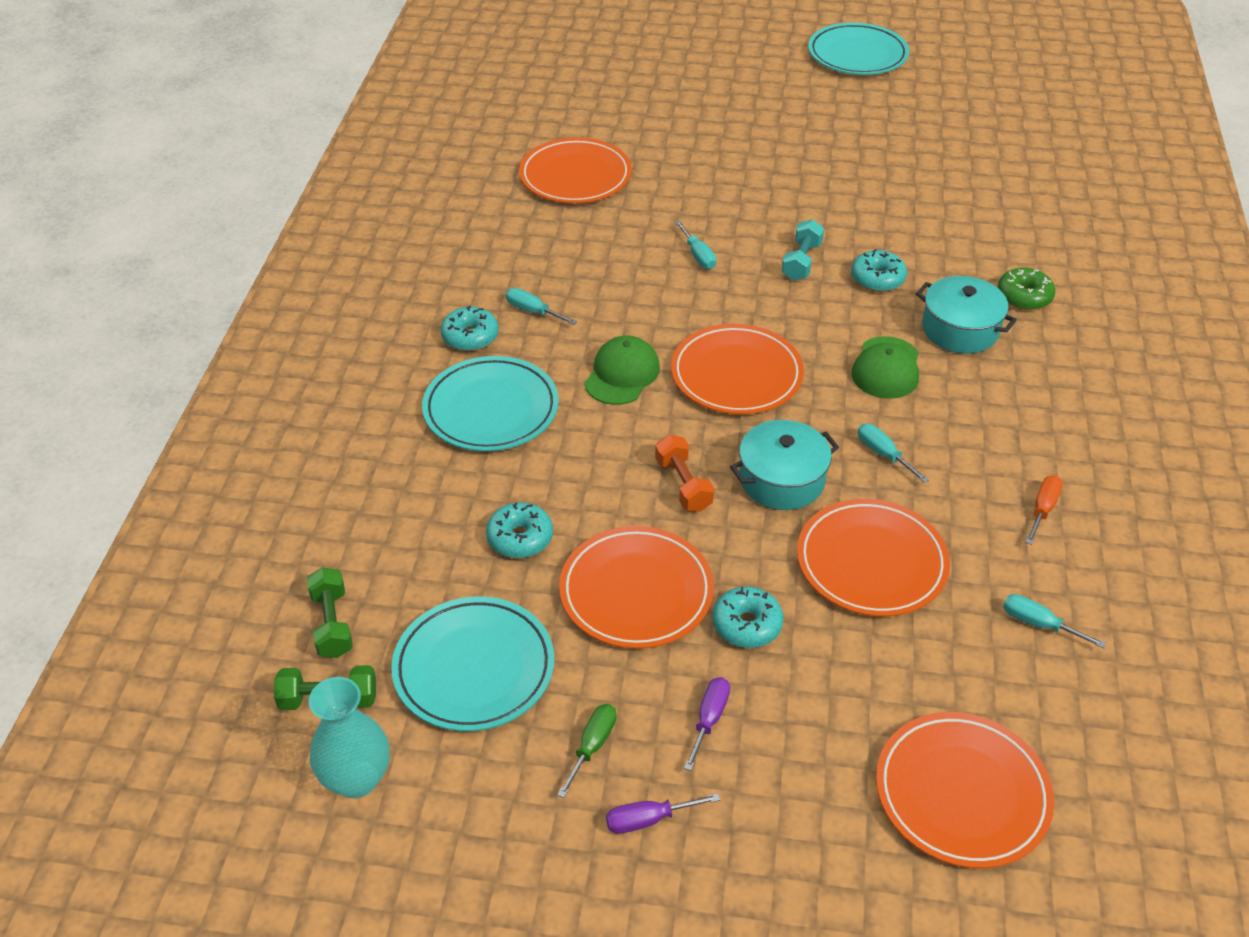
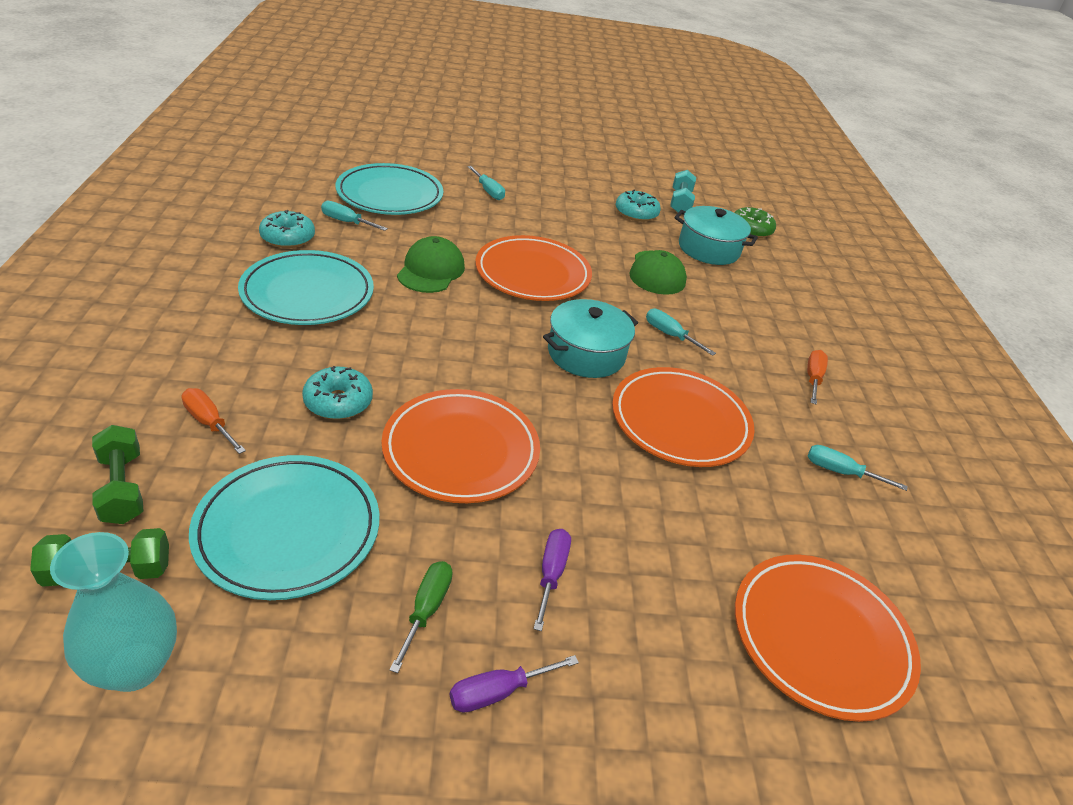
camera: 15 degrees left, 5 degrees down
orange plate [519,138,632,203] -> none
orange dumbbell [655,435,714,512] -> none
turquoise donut [712,587,784,648] -> none
turquoise dumbbell [782,219,824,281] -> turquoise dumbbell moved to [670,170,696,212]
turquoise plate [808,22,909,75] -> turquoise plate moved to [336,163,443,215]
none -> orange screwdriver [181,388,246,454]

